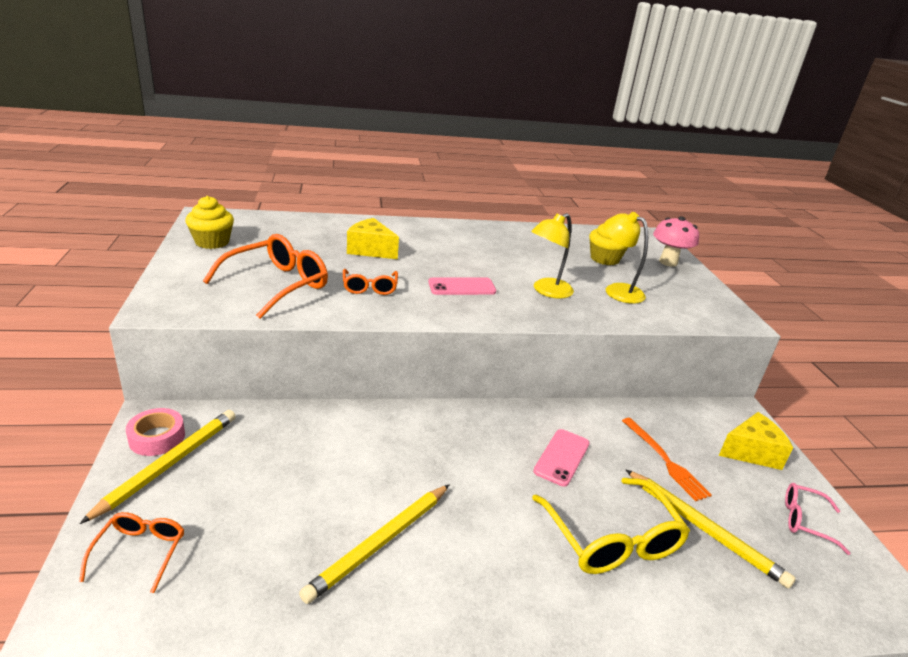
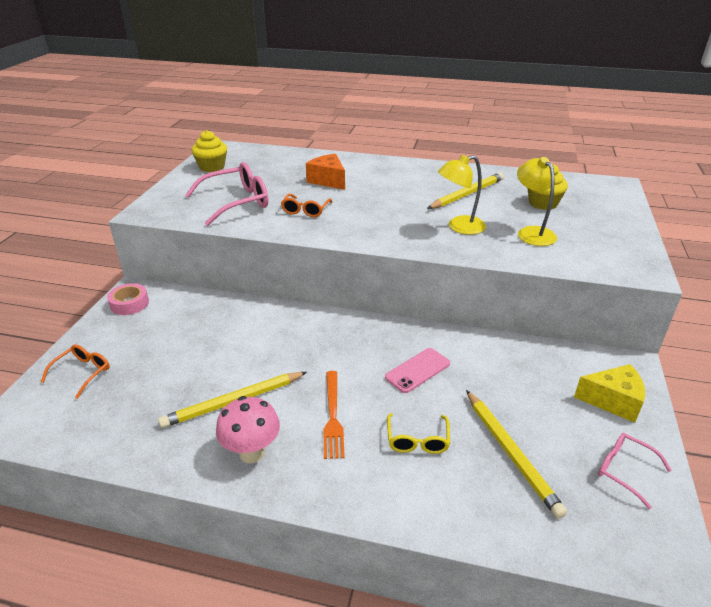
camera: 25 degrees right, 5 degrees up
yellow pencil [80,410,236,524] -> yellow pencil moved to [427,172,504,209]
orange glasses [203,234,328,319] -> pink glasses [186,162,269,226]
yellow cheese [347,218,399,259] -> orange cheese [306,154,345,190]
pink phone [428,277,496,295] -> none
yellow glasses [532,478,690,574] -> yellow glasses [387,413,450,454], size x0.56
orange fork [622,418,712,501] -> orange fork moved to [323,371,345,459]
pink mushroom [653,216,699,267] -> pink mushroom moved to [216,396,280,463]

